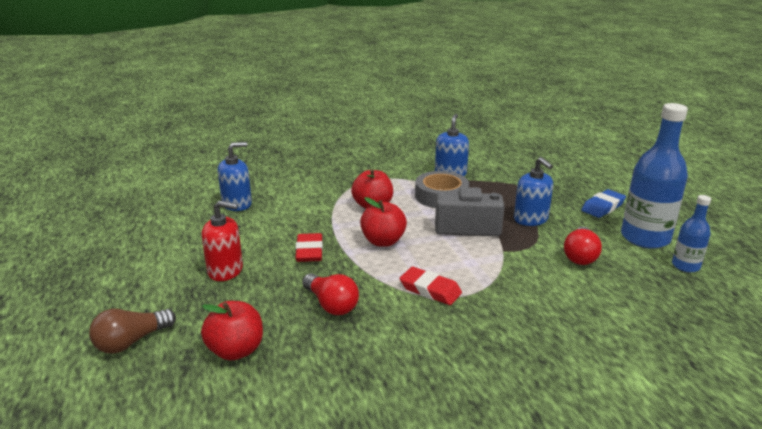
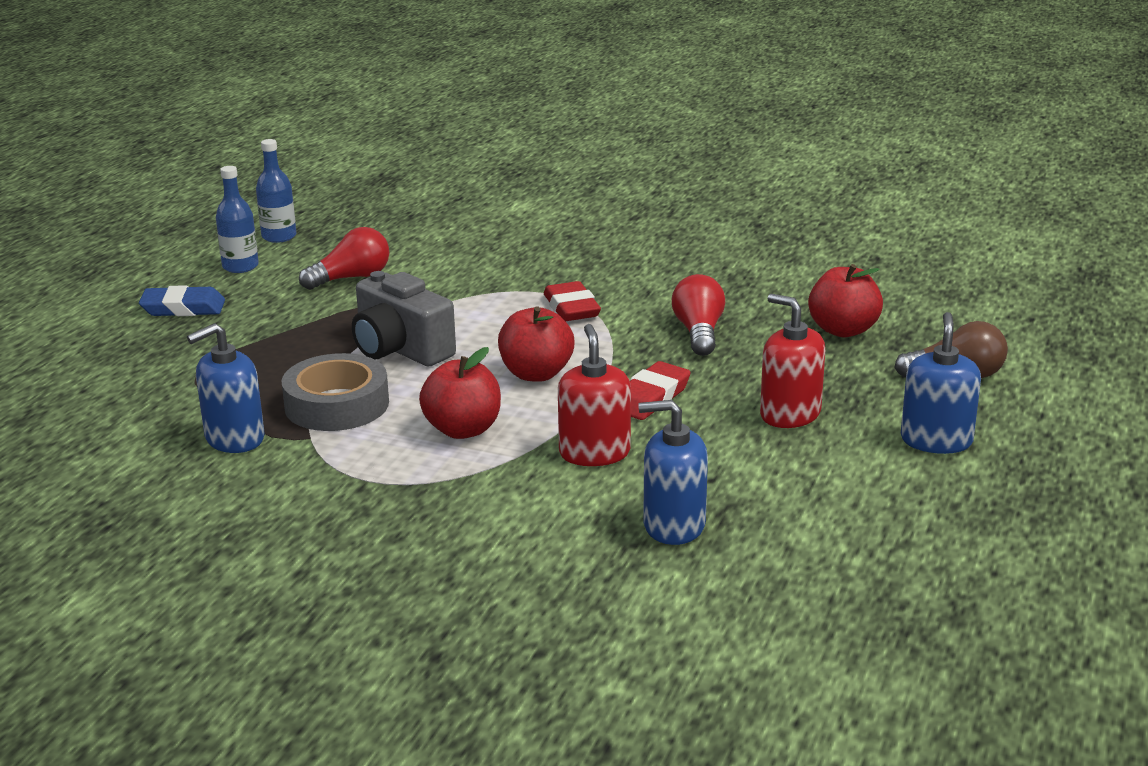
camera: 140 degrees left, 0 degrees up
blue soap dispenser [514,157,553,226] -> blue soap dispenser moved to [901,312,981,454]
blue bottle [621,103,688,249] -> blue bottle [216,166,259,273], size x0.52
none -> red soap dispenser [558,324,631,466]

